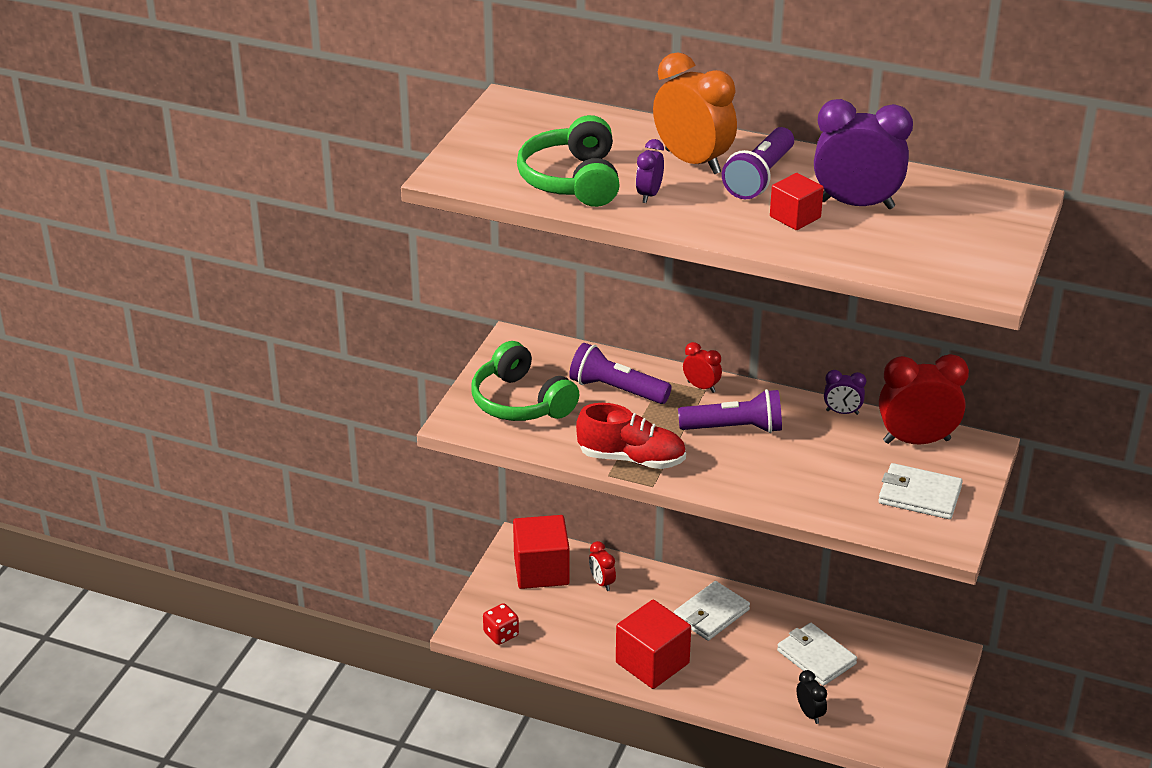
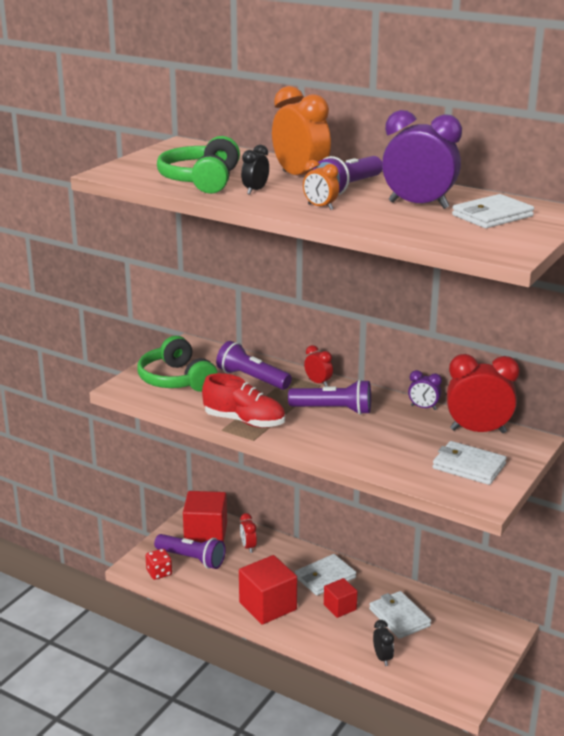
camera: 10 degrees right, 10 degrees down
purple clock [636,139,664,203] -> black clock [241,145,269,195]
red cube [770,173,824,230] -> red cube moved to [324,578,358,618]
none -> purple flashlight [154,534,226,569]
none -> orange clock [303,160,339,210]
none -> white wallet [452,194,534,228]

